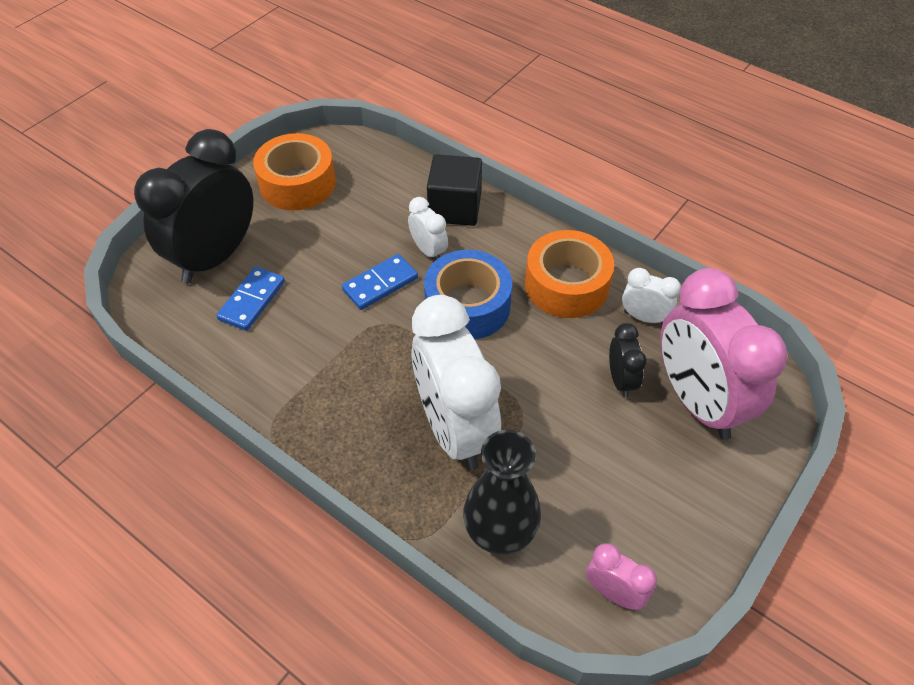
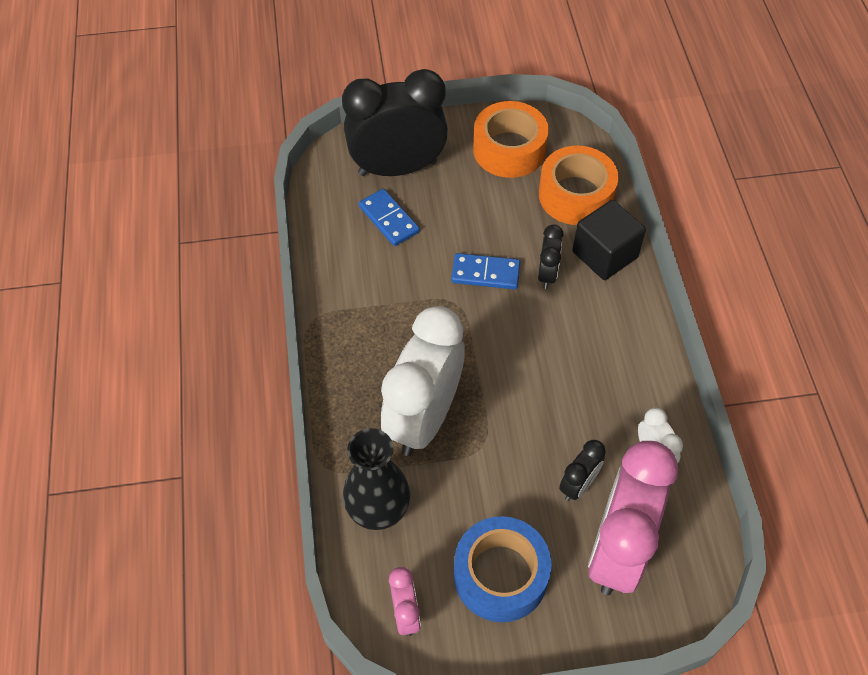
camera: 45 degrees right, 5 degrees up
blue domino [216,267,285,331] -> blue domino turned 75 degrees clockwise [359,189,420,246]
white clock [408,197,448,260] -> black clock [538,224,564,289]
blue tape [424,250,512,340] -> blue tape moved to [454,516,552,622]
orange tape [525,230,614,318] -> orange tape moved to [539,146,619,225]

